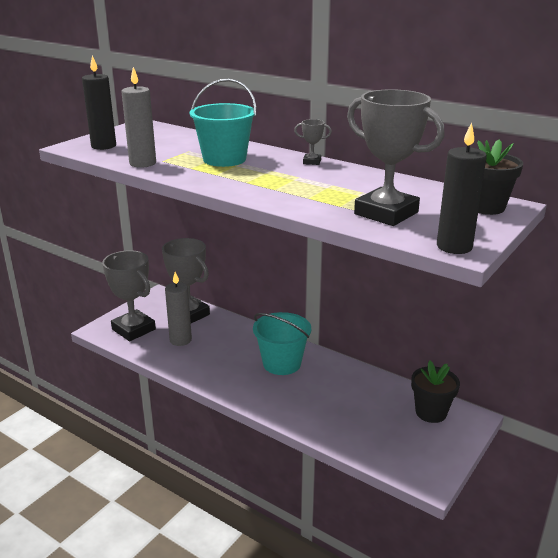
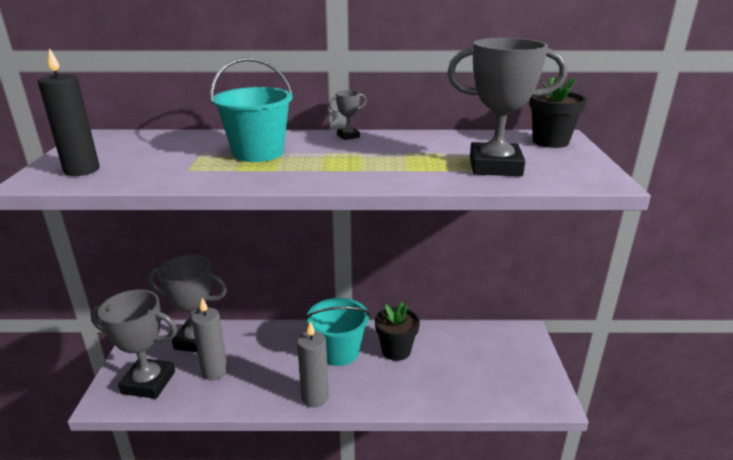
camera: 35 degrees left, 0 degrees up
grey candle [121,67,156,168] -> grey candle moved to [297,321,329,407]
black flower pot [411,361,460,423] -> black flower pot moved to [375,302,420,361]
black candle [437,122,487,254] -> none

